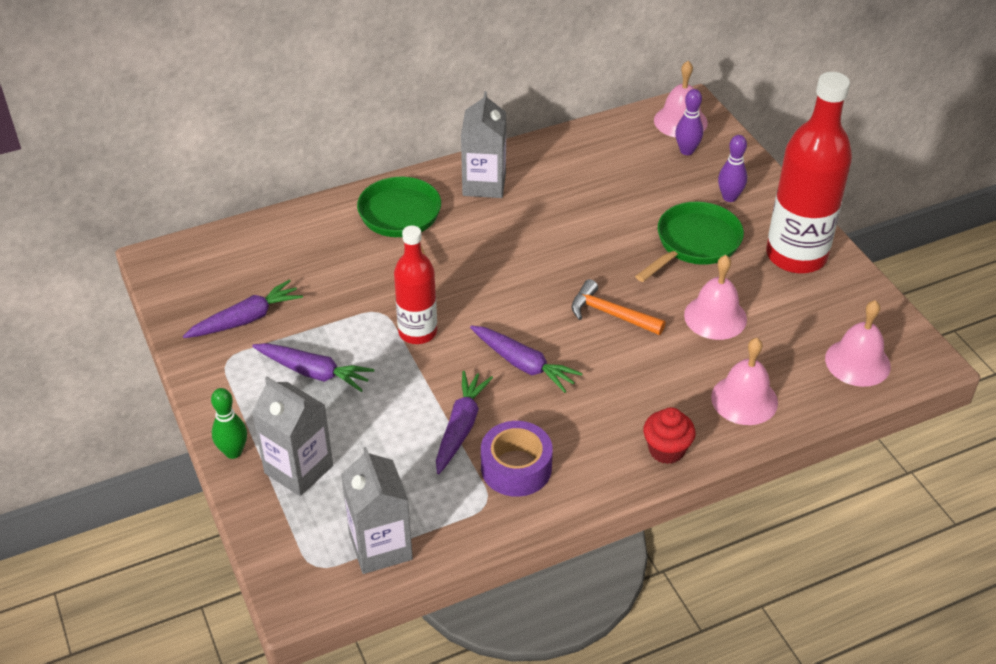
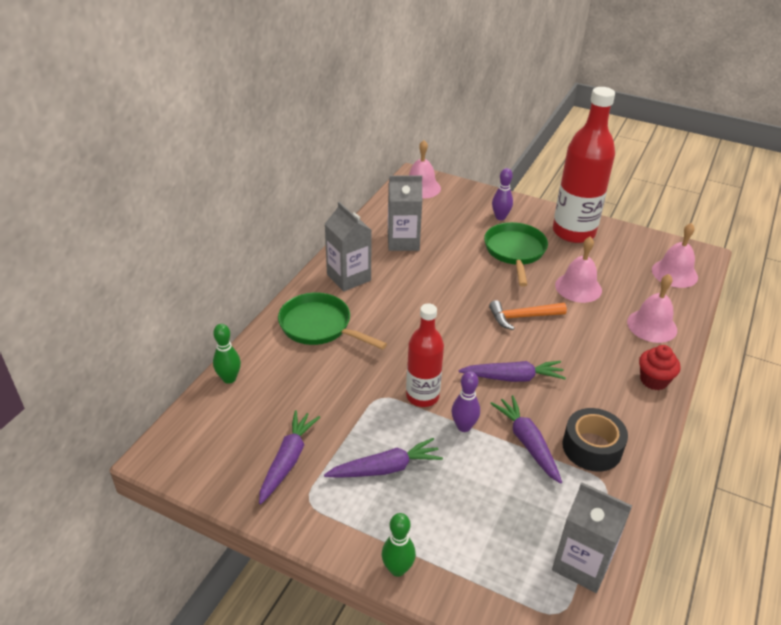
camera: 40 degrees left, 5 degrees down
grey carton [252,376,333,496] -> grey carton moved to [388,176,422,251]
purple tape [481,421,553,497] -> black tape [562,408,628,472]
purple bowling pin [675,89,703,155] -> purple bowling pin moved to [452,371,480,432]
none -> green bowling pin [213,324,241,384]

